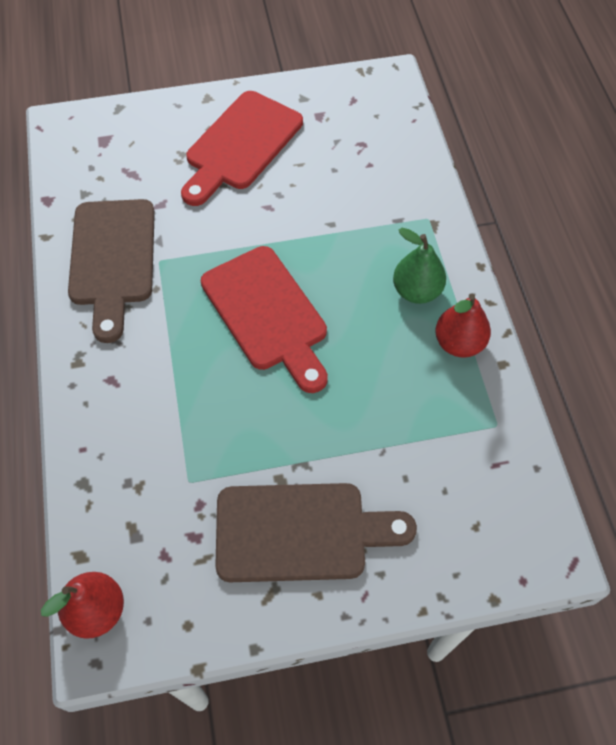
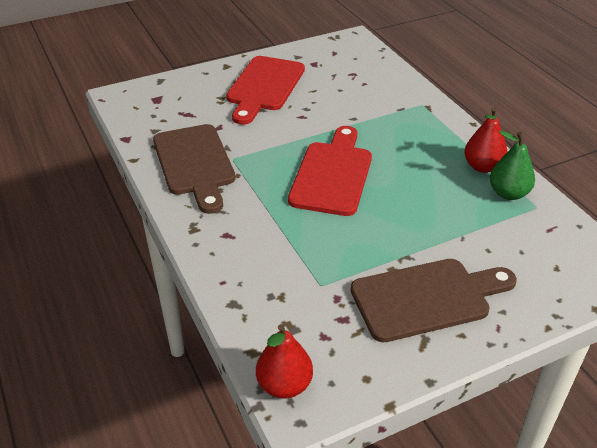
camera: 15 degrees left, 20 degrees down
red cutting board [201,246,328,393] -> red cutting board turned 120 degrees counterclockwise [288,126,372,216]
green pear [393,228,446,304] -> green pear moved to [490,130,535,200]

